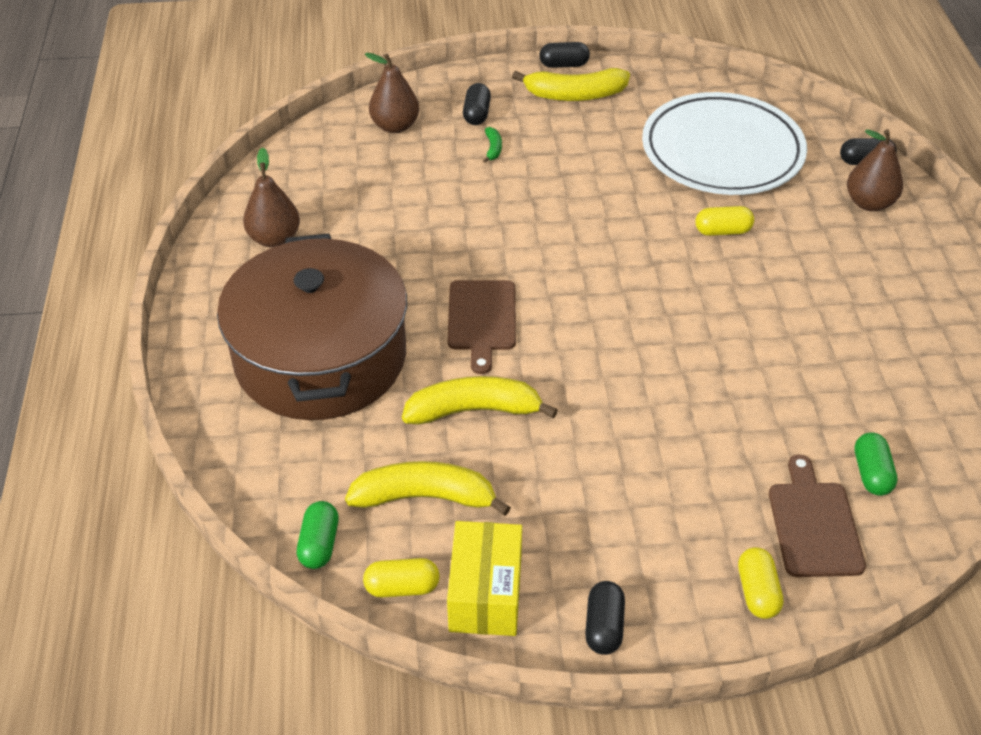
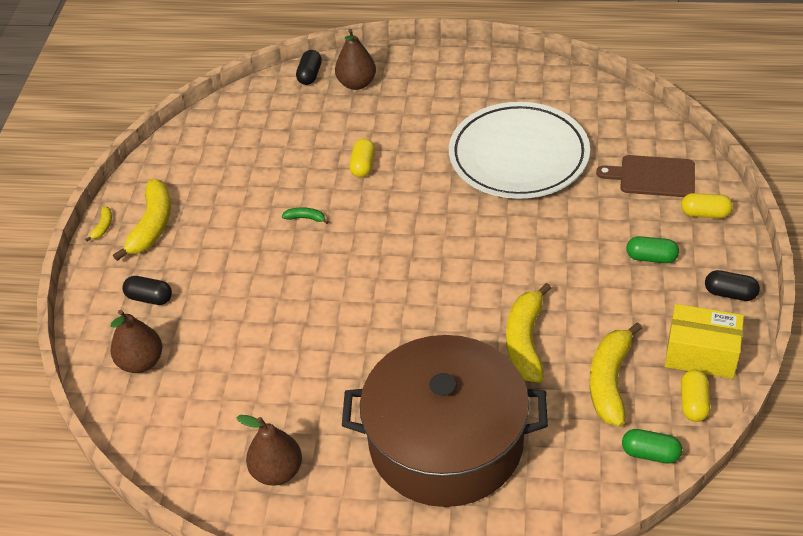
camera: 75 degrees left, 0 degrees up
brown cutting board [448,280,516,374] -> none
green banana [483,127,502,163] -> green banana moved to [282,207,329,224]
black capsule [539,42,590,68] -> yellow banana [85,206,112,242]
white plate [642,92,807,195] -> white plate moved to [449,102,590,199]
green capsule [854,432,897,496] -> green capsule moved to [626,236,679,263]

